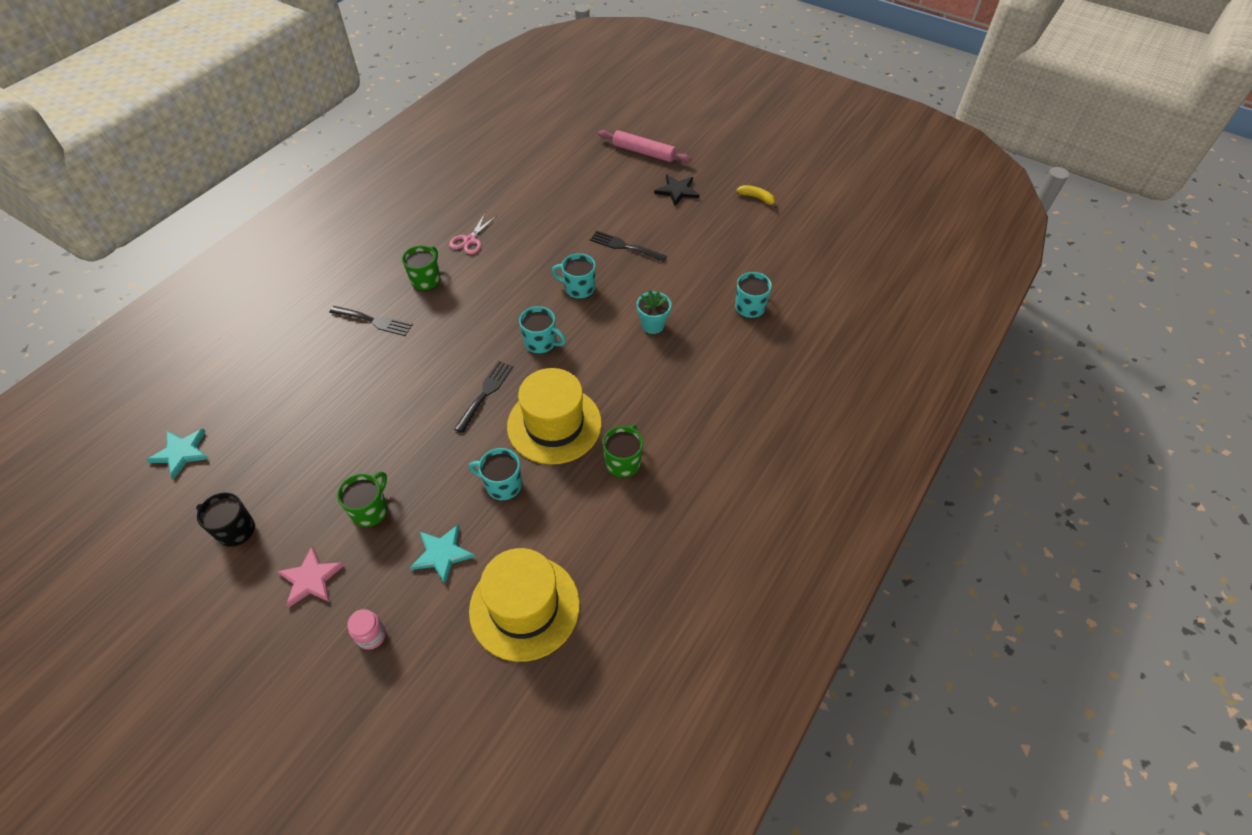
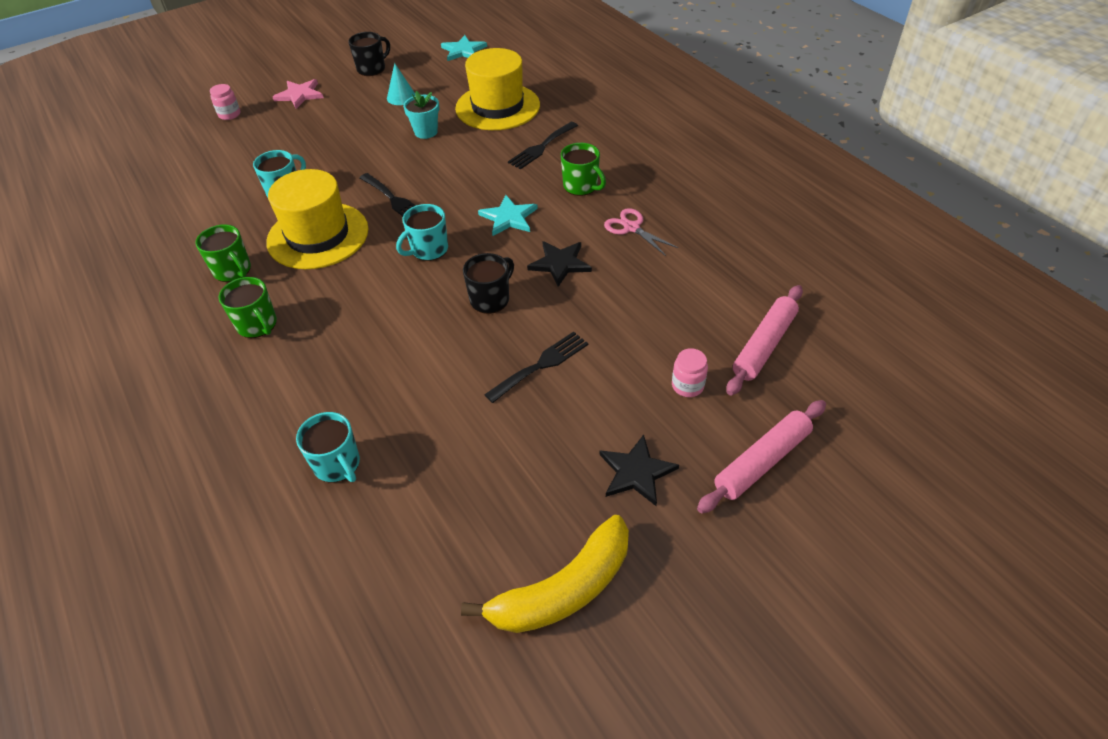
camera: 115 degrees right, 5 degrees down
green mug [337,472,388,527] -> green mug moved to [219,277,277,338]
turquoise star [409,524,475,584] -> turquoise star moved to [478,195,538,236]
yellow hat [469,548,580,662] -> yellow hat moved to [455,48,540,130]
turquoise mug [552,253,595,299] -> black mug [463,253,514,314]
turquoise flower pot [637,290,671,334] -> turquoise flower pot moved to [403,91,439,139]
yellow banana [737,185,777,208] -> yellow banana [461,515,629,633], size x2.09
none -> turquoise cone [387,63,415,105]
none -> black star [527,241,592,287]
none -> pink jar [672,348,708,397]
none -> pink rolling pin [726,285,803,396]

